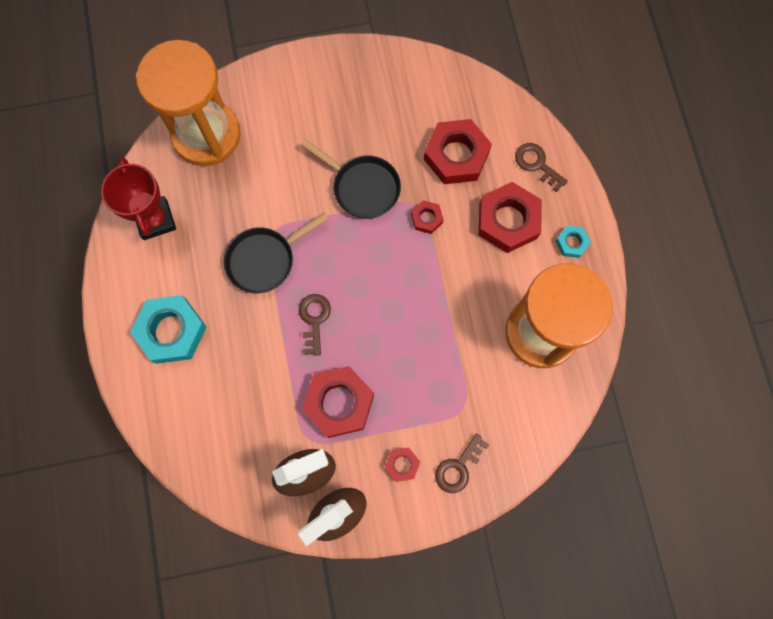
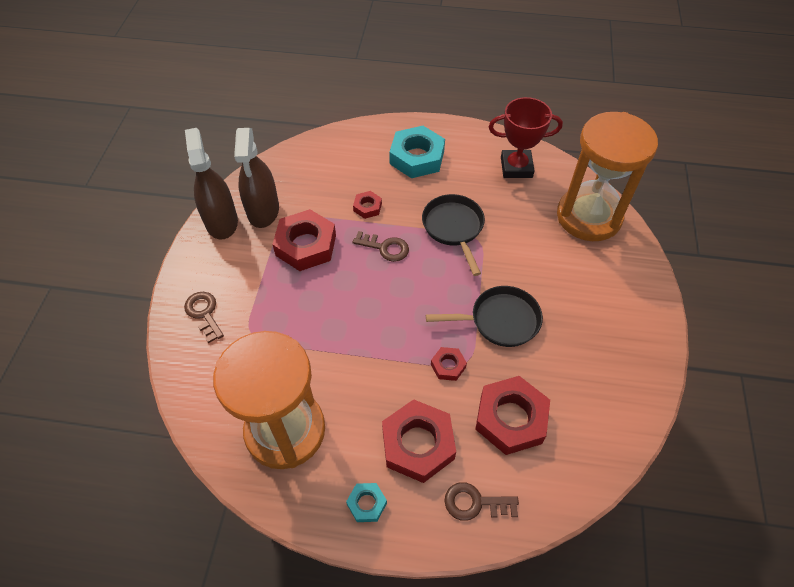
camera: 110 degrees right, 20 degrees down
black pan [301,139,401,219] -> black pan turned 150 degrees counterclockwise [426,286,543,347]
red nut [385,448,420,482] -> red nut moved to [353,191,382,219]
brown key [515,143,568,192] -> brown key turned 150 degrees counterclockwise [444,482,519,521]

